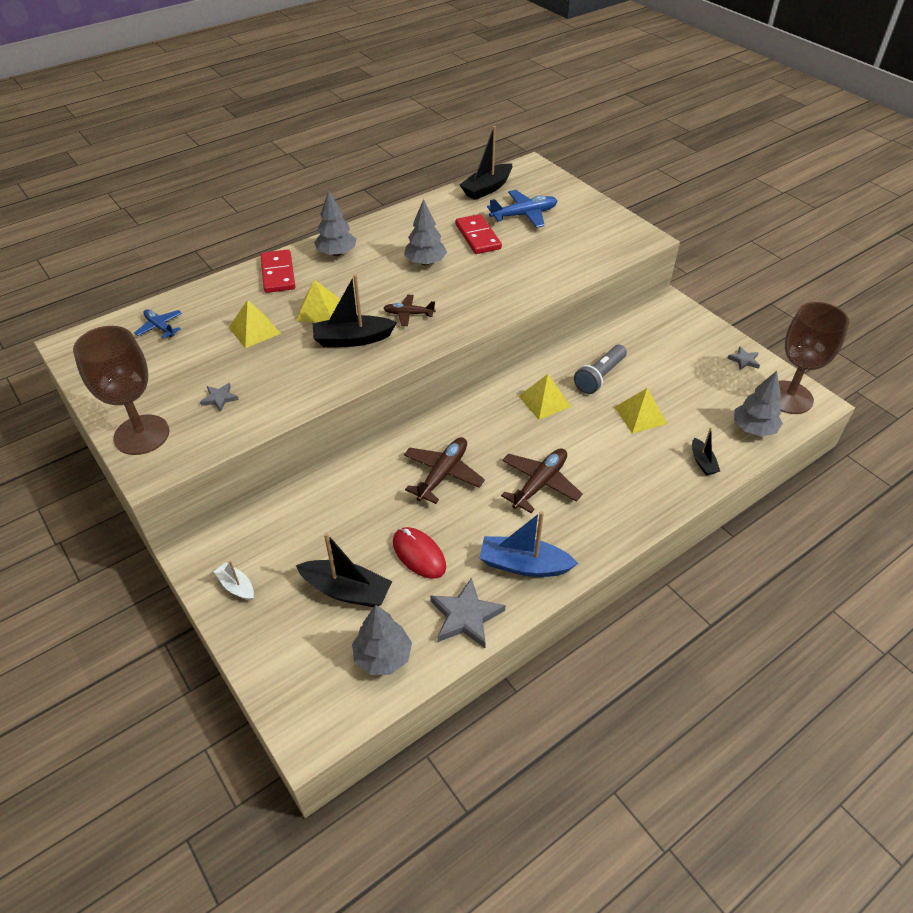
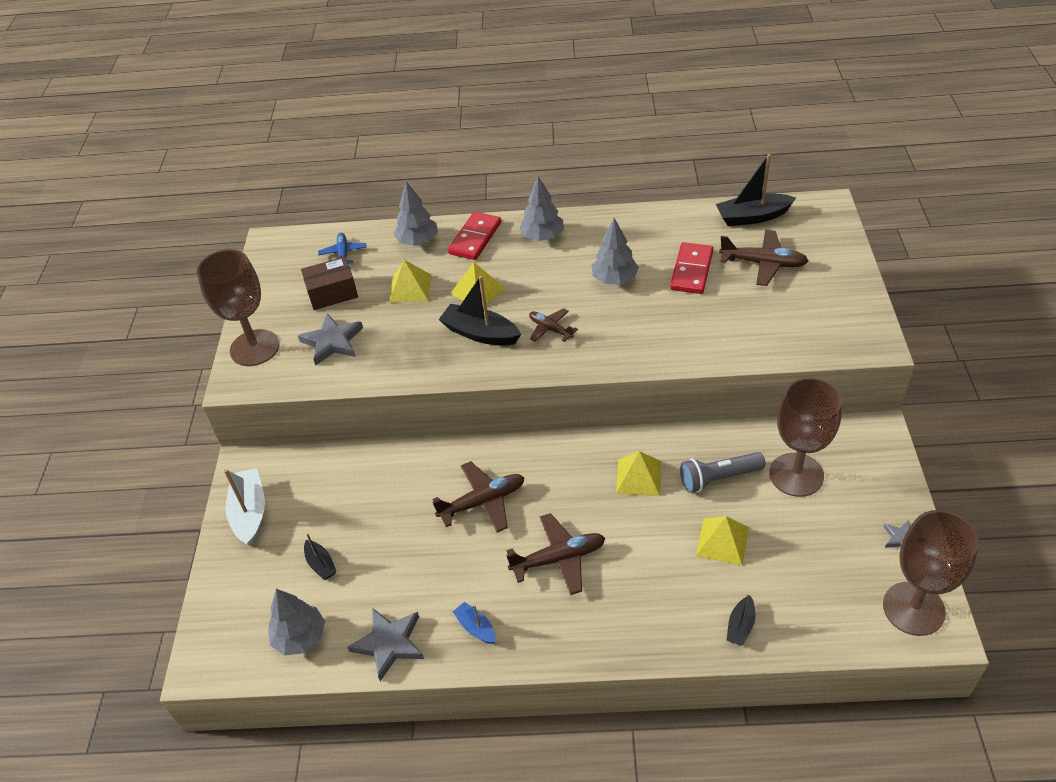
camera: 40 degrees right, 0 degrees up
grey star [200,383,239,412] -> grey star [298,313,363,366], size x1.82
white boat [213,561,254,601] -> white boat [224,468,265,546], size x1.81
black boat [296,533,392,607] -> black boat [304,533,337,580], size x0.55
red mouse [393,527,446,579] -> none
blue boat [479,511,578,577] -> blue boat [453,602,495,644], size x0.55
blue plane [487,190,557,228] -> brown plane [719,230,809,286]
grey tree [734,371,783,437] -> grey tree moved to [393,181,438,246]
none -> brown box [301,257,358,310]
none -> brown goblet [769,377,842,497]

